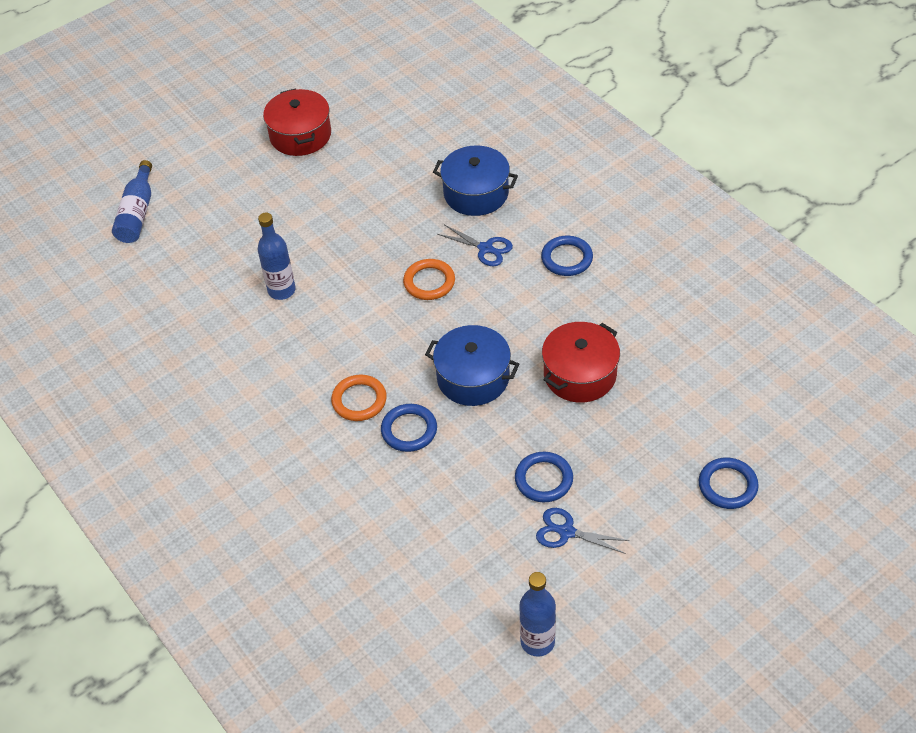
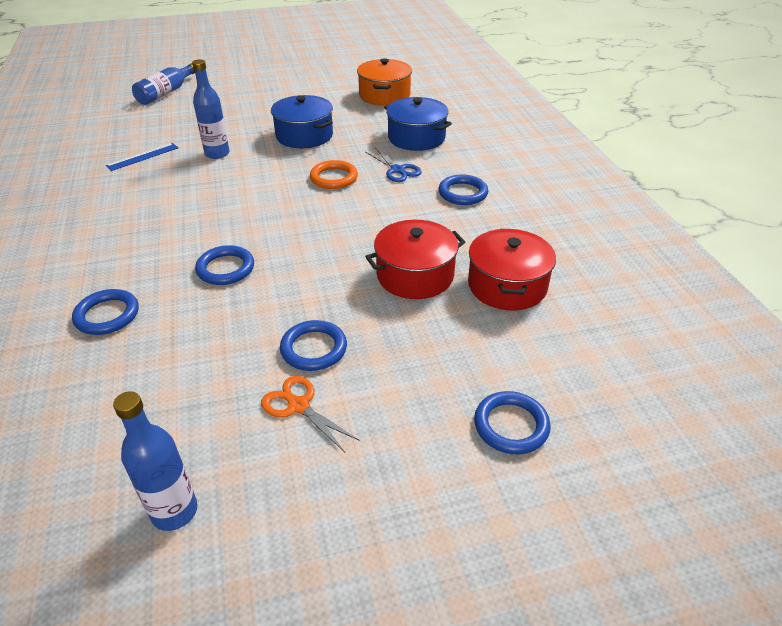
camera: 20 degrees right, 10 degrees down
red pot [263,88,331,156] -> red pot moved to [468,229,556,310]
orange ring [331,374,387,421] -> none
blue pot [425,325,519,406] -> blue pot moved to [271,95,333,148]
blue scissors [536,508,630,554] -> orange scissors [261,376,360,452]
none -> blue ring [72,289,139,335]
none -> blue ruler [106,143,178,171]
none -> orange pot [357,58,412,106]

